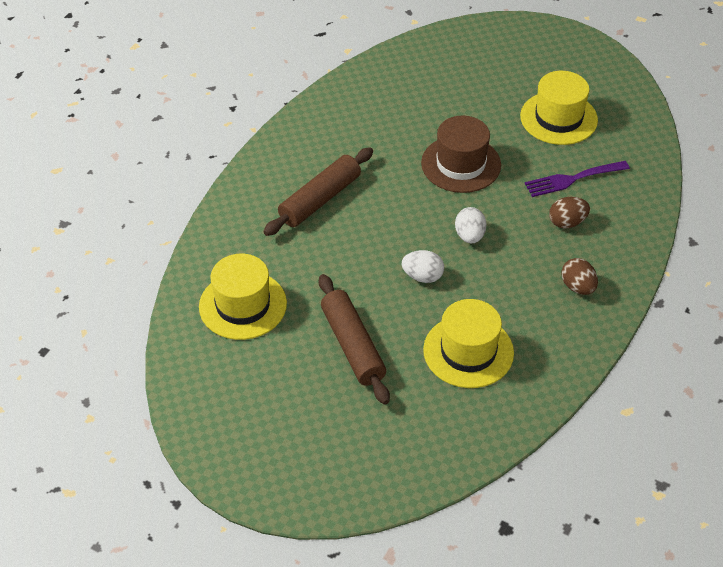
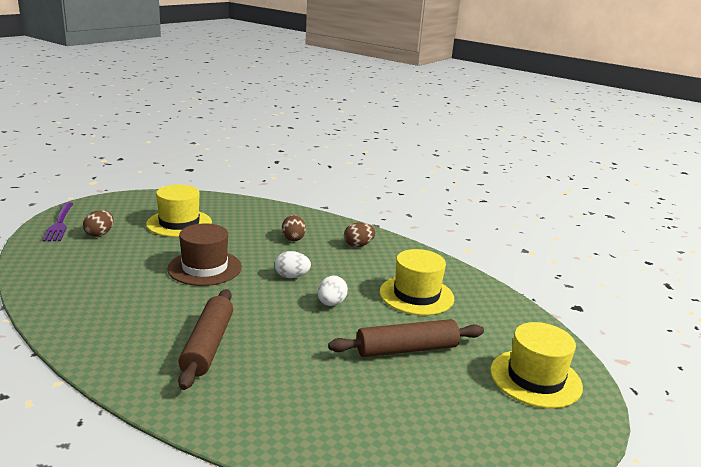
camera: 85 degrees left, 25 degrees down
yellow hat [199,254,287,340] -> yellow hat moved to [490,322,583,408]
brown rolling pin [263,147,373,236] -> brown rolling pin turned 45 degrees clockwise [178,289,233,390]
purple fork [525,161,630,197] -> purple fork moved to [43,202,73,242]
none -> brown egg [83,210,114,237]

